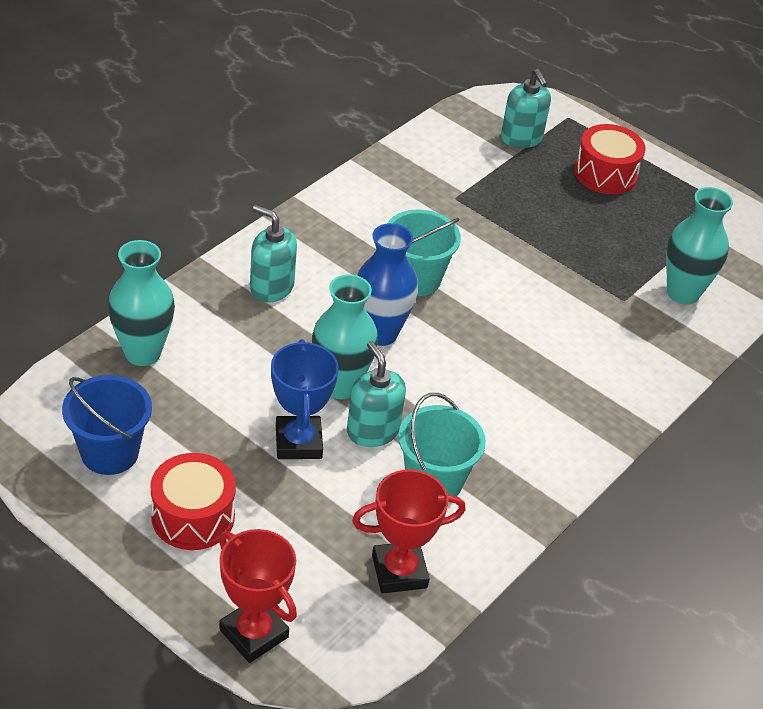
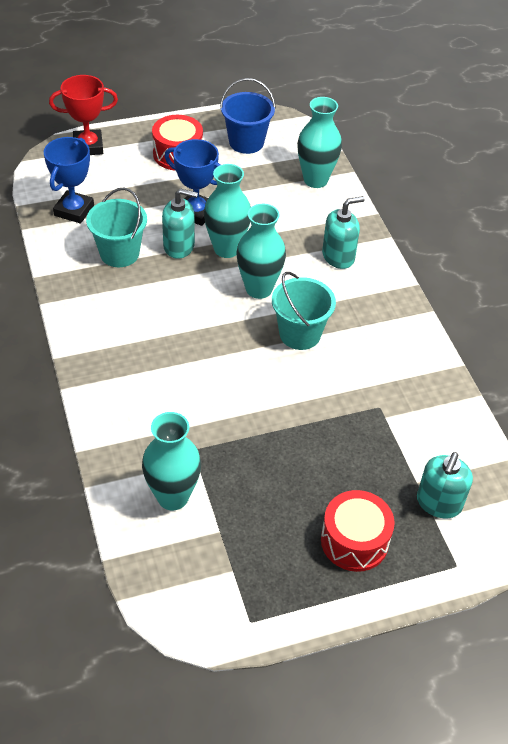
camera: 125 degrees right, 5 degrees up
red trophy [352,470,466,593] -> blue trophy [44,137,94,224]
blue vase [357,223,418,346] -> turquoise vase [236,204,286,299]
turquoise soap dispenser [501,69,551,148] -> turquoise soap dispenser turned 75 degrees counterclockwise [417,452,473,518]

